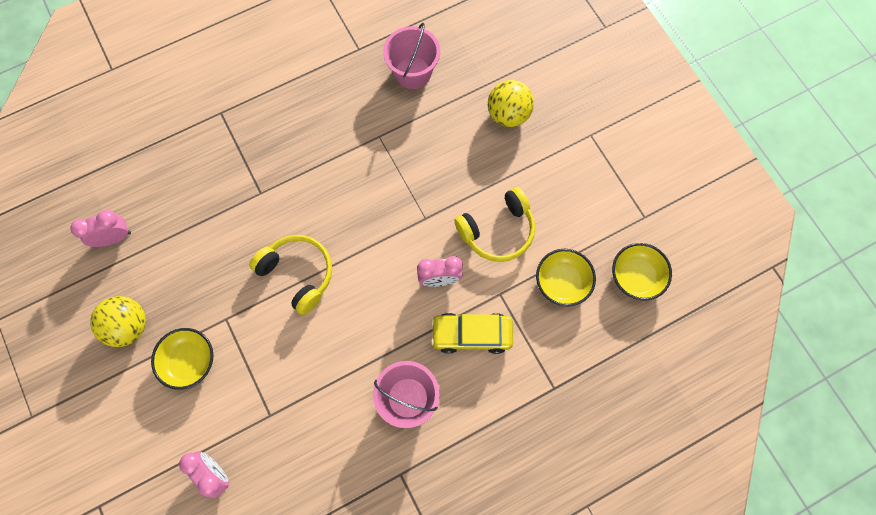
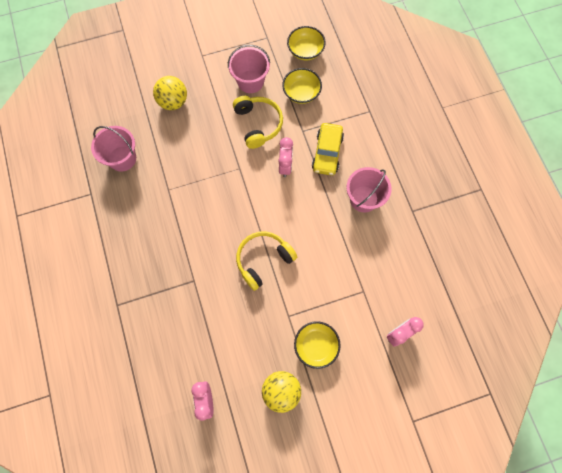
camera: 80 degrees left, 0 degrees up
none -> pink bucket [228,45,270,93]

